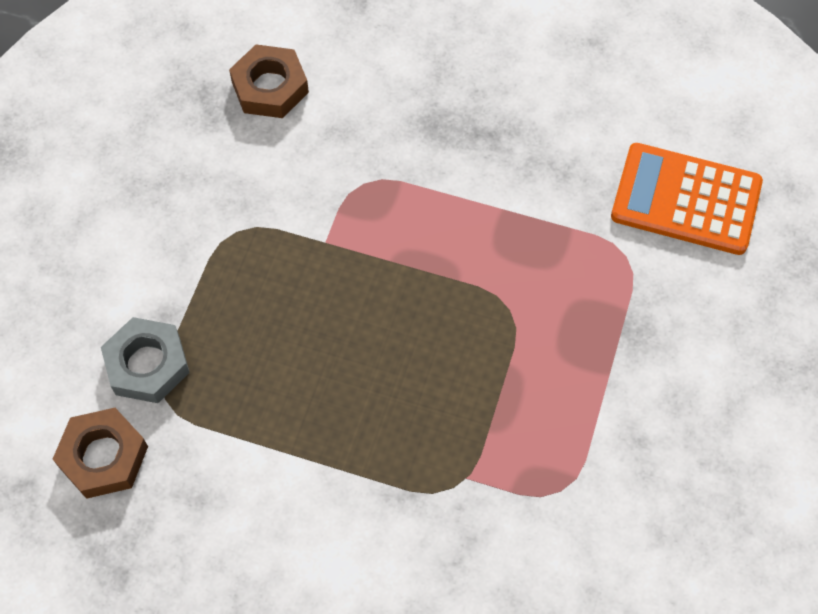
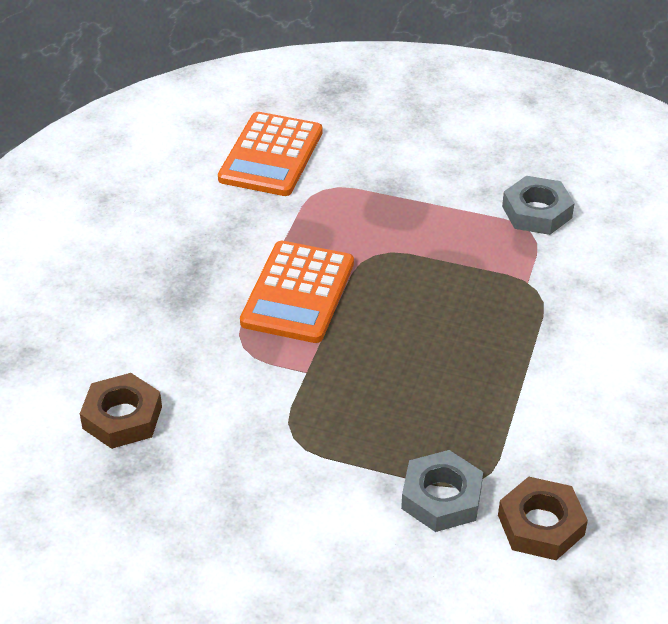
camera: 90 degrees left, 20 degrees down
none -> orange calculator [240,241,354,343]
none -> grey nut [502,176,575,235]

